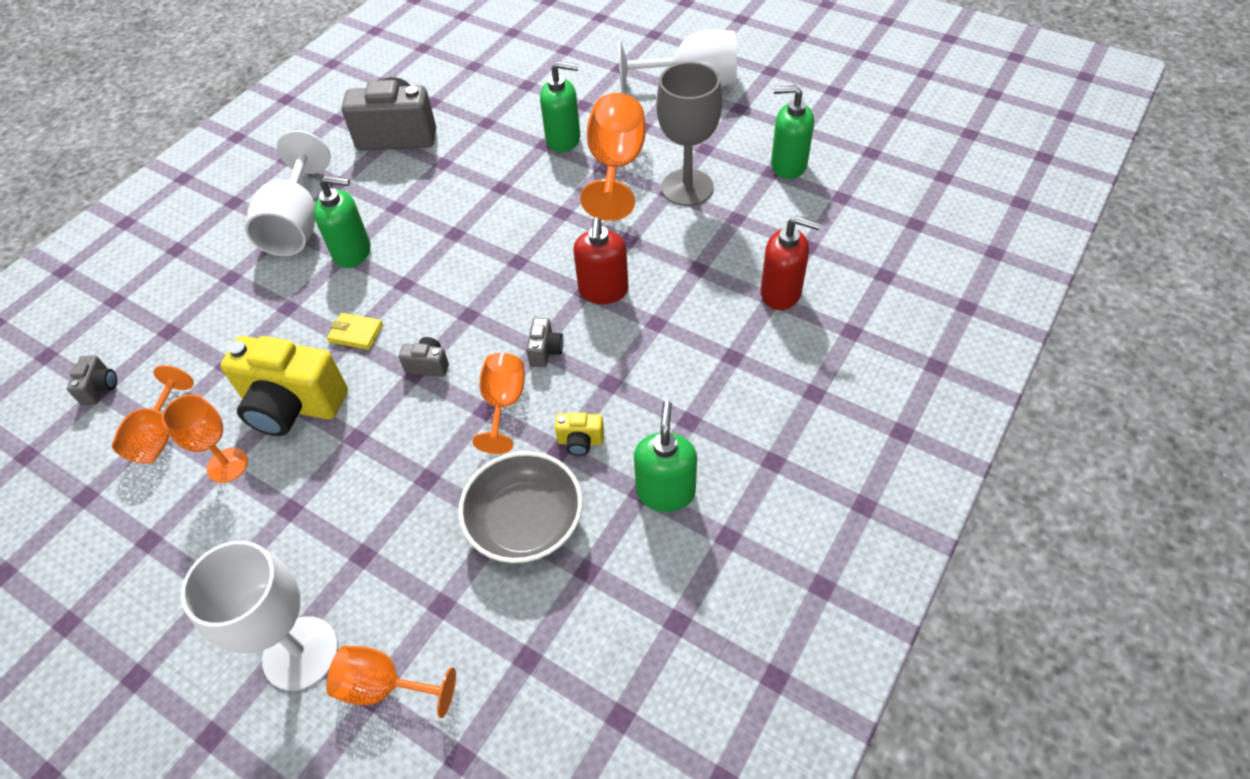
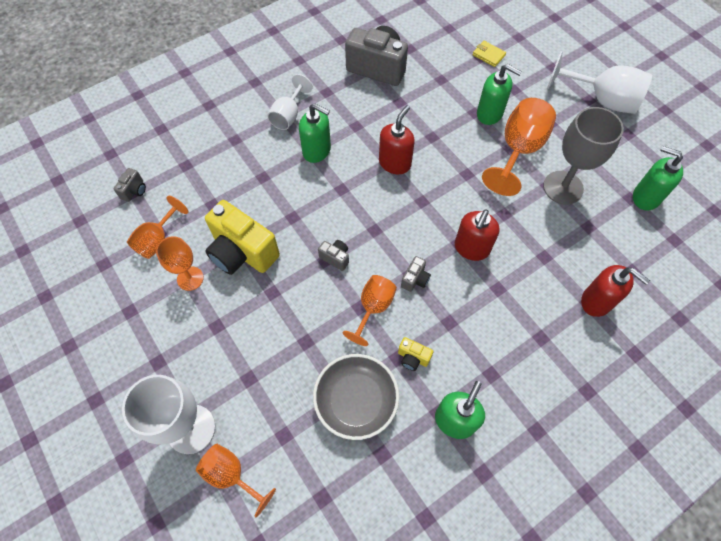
camera: 20 degrees right, 10 degrees up
white goblet [245,130,331,256] -> white goblet [267,74,313,130], size x0.62
yellow wallet [327,313,383,350] -> yellow wallet moved to [472,41,506,67]
none -> red soap dispenser [379,105,415,174]

